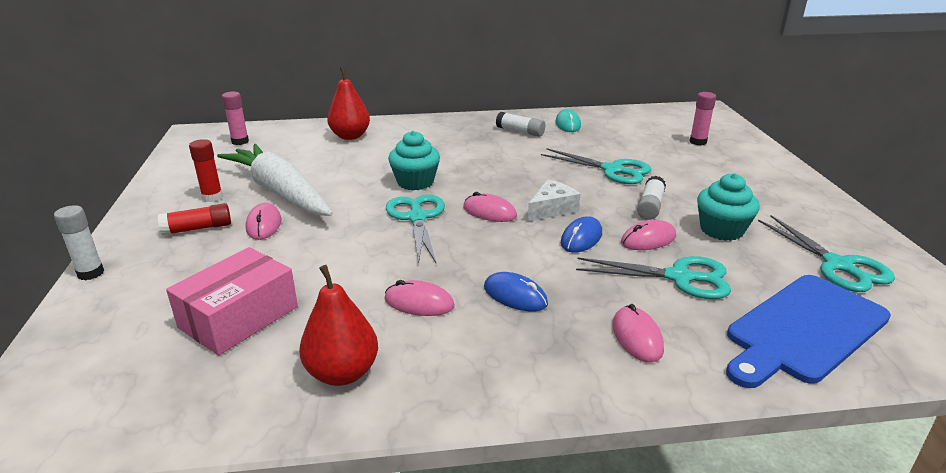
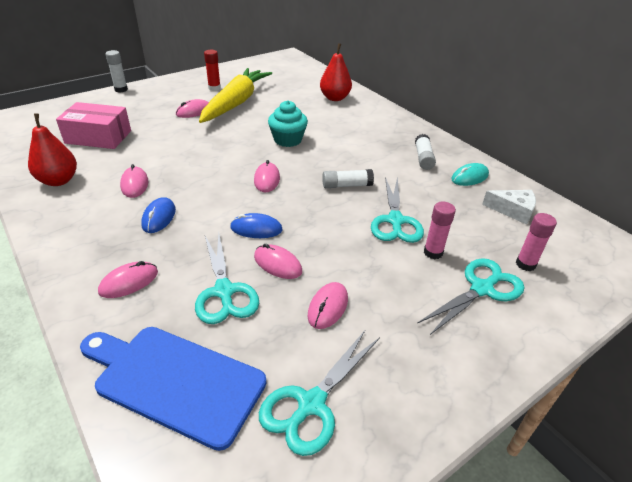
camera: 60 degrees right, 10 degrees up
red glue stick [158,203,231,236] -> none
white carrot [217,144,333,216] -> yellow carrot [199,68,272,123]
pink glue stick [222,92,249,145] -> pink glue stick moved to [424,202,456,259]
turquoise scissors [386,195,445,263] -> turquoise scissors moved to [418,258,524,335]
white cheese [528,179,580,221] -> white cheese moved to [482,190,536,225]
white glue stick [637,176,666,220] -> white glue stick moved to [322,169,374,188]
turquoise cupcake [697,173,760,241] -> pink mouse [308,282,348,329]

